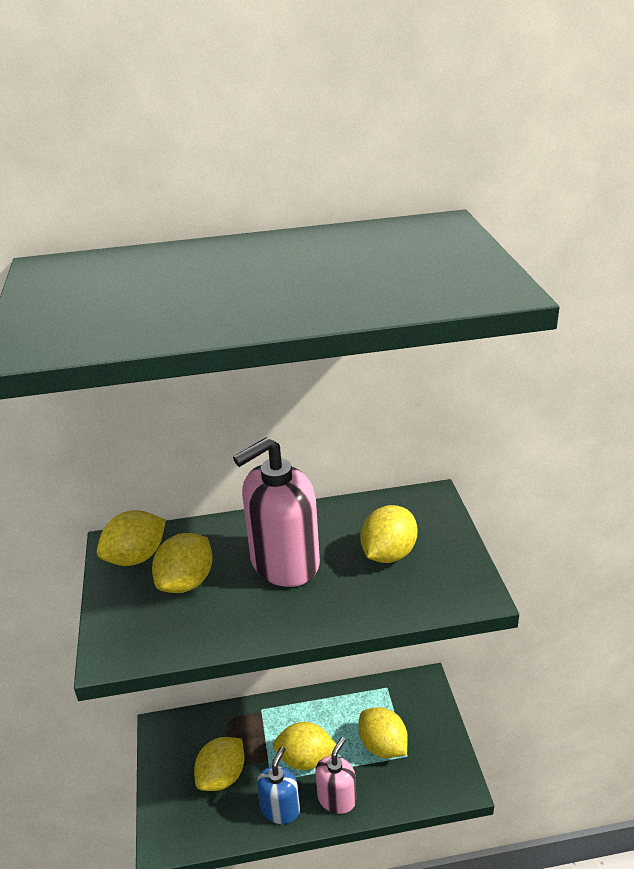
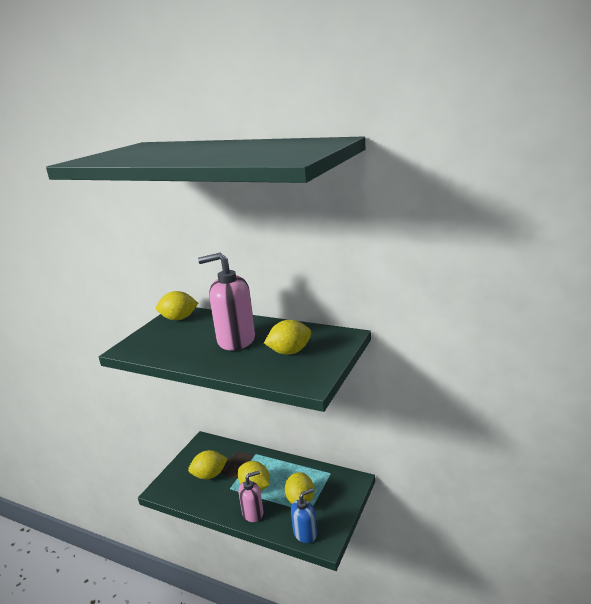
camera: 35 degrees right, 10 degrees down
yellow lemon [152,533,212,593] -> none
blue soap dispenser [257,746,300,824] -> blue soap dispenser moved to [291,488,317,543]

